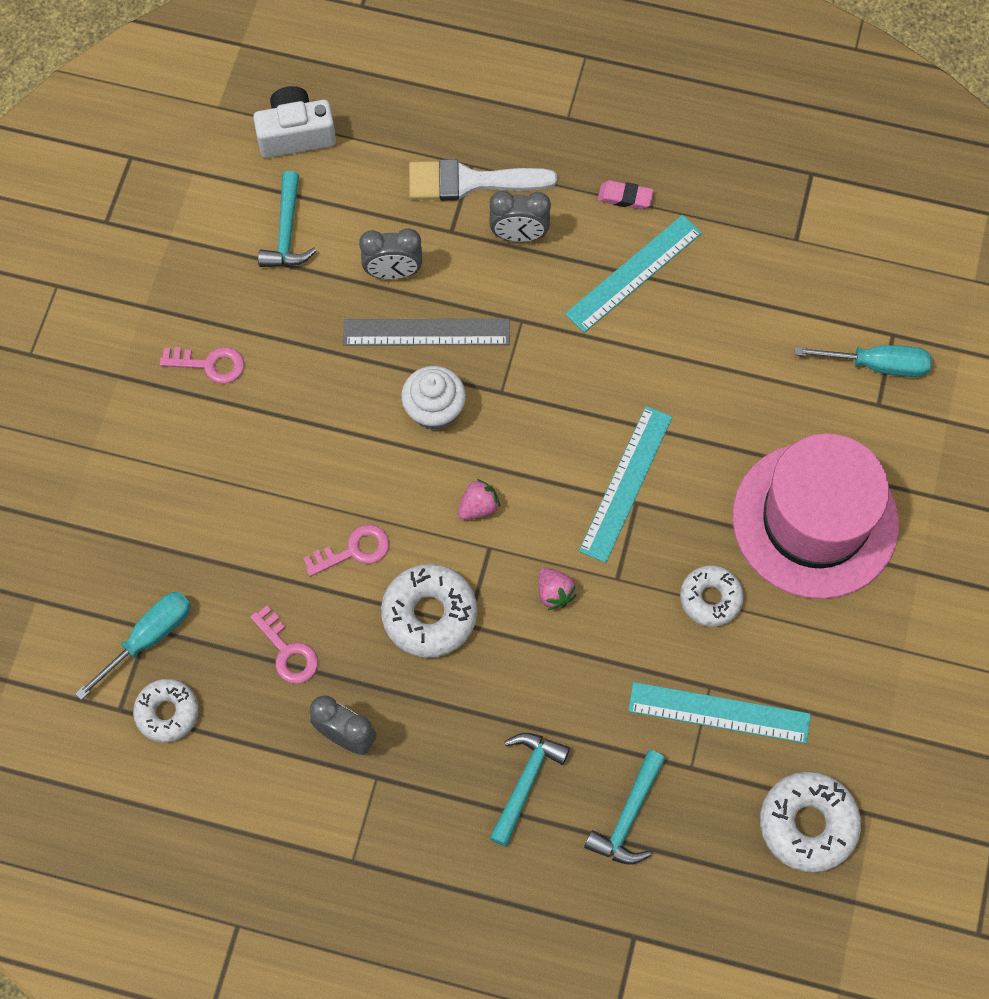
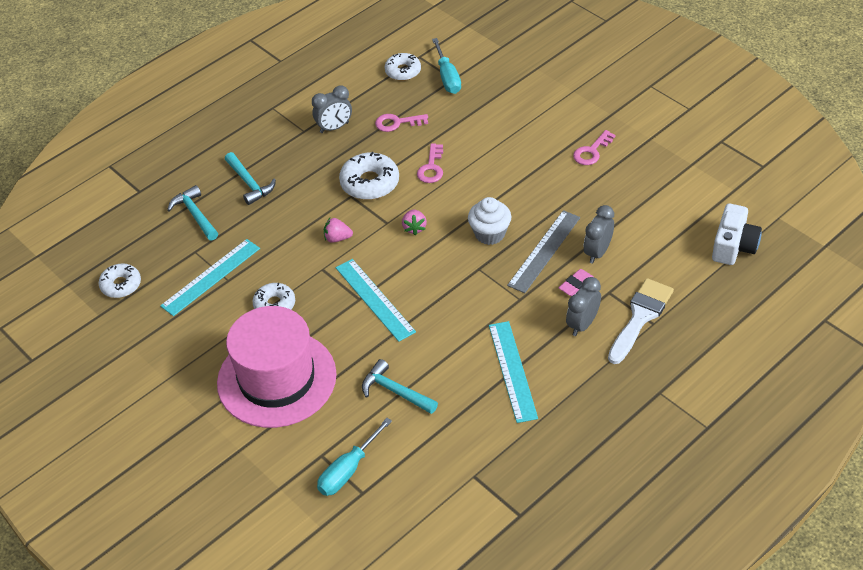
camera: 125 degrees right, 20 degrees down
turquoise hammer [258,171,317,267] -> turquoise hammer moved to [362,359,438,414]
pink eraser [598,180,654,209] -> pink eraser moved to [558,269,594,296]
white donut [760,772,861,872] -> white donut [98,263,141,298], size x0.66

